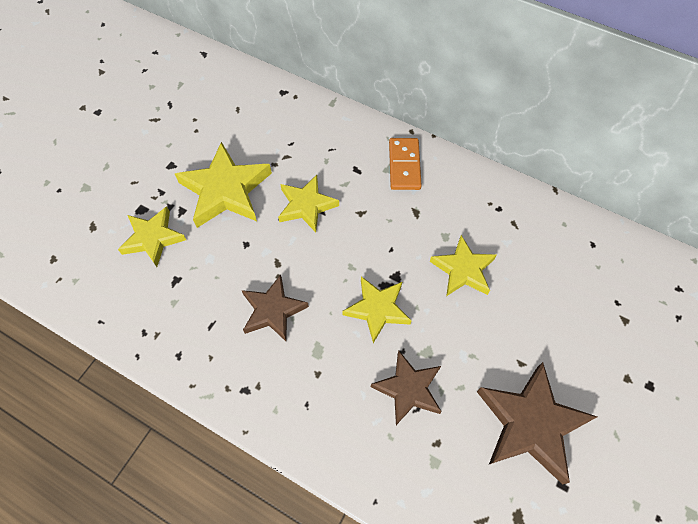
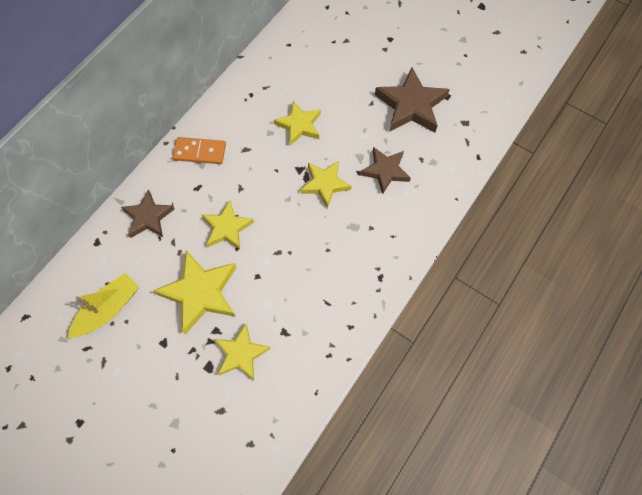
camera: 85 degrees left, 5 degrees up
brown star [242,275,309,341] -> brown star moved to [121,190,175,238]
none -> yellow boat [68,273,139,338]

